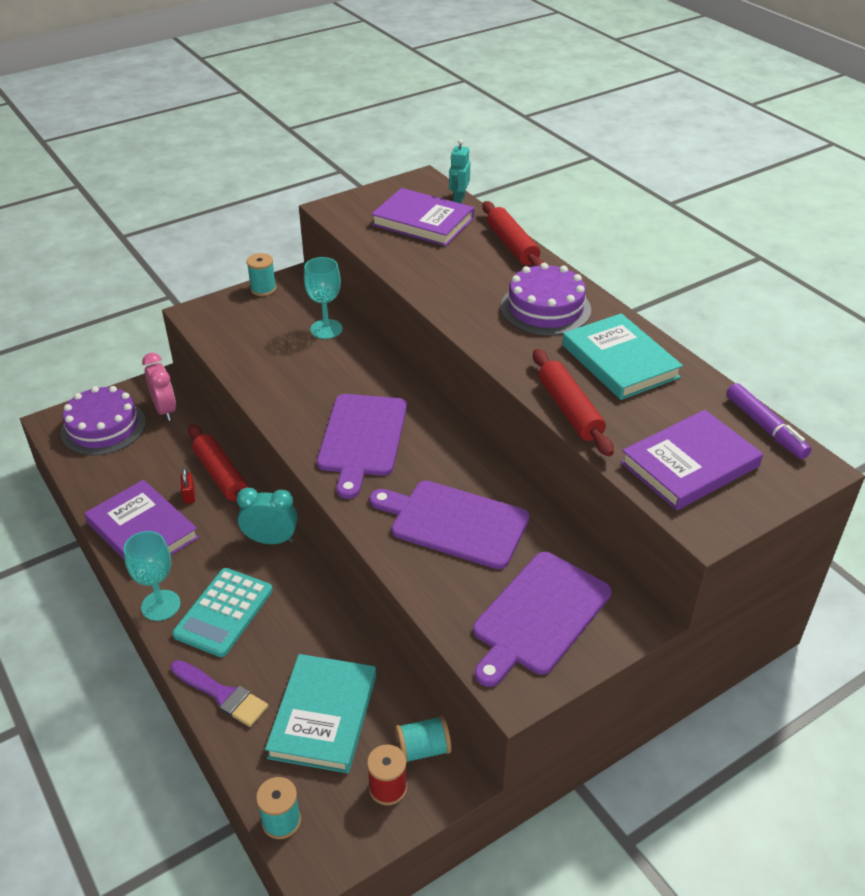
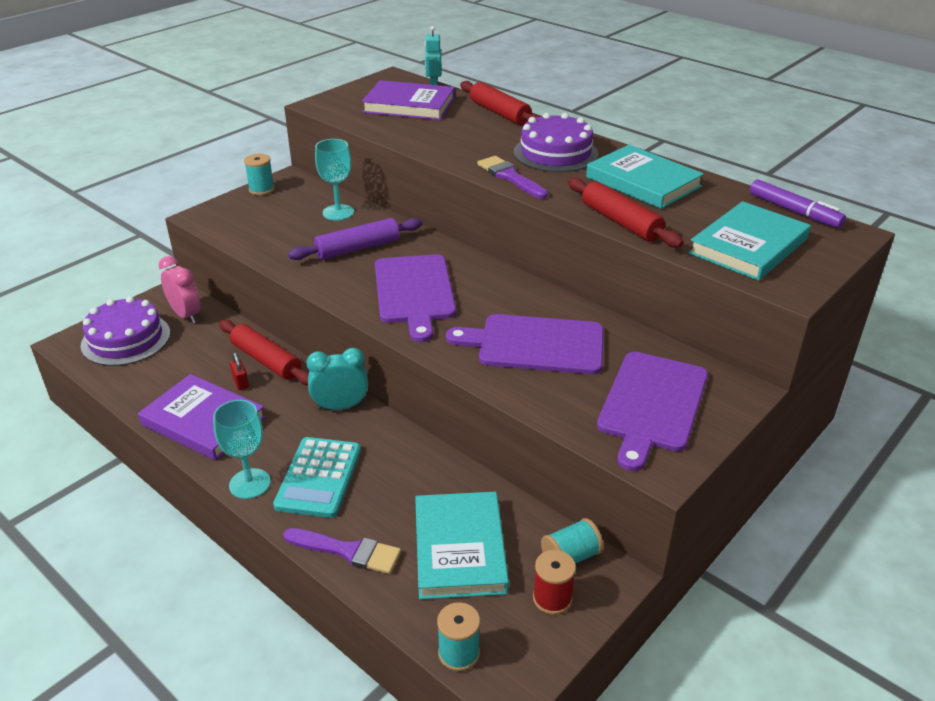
camera: 15 degrees left, 5 degrees down
purple book [621,410,763,510] -> turquoise book [689,201,811,281]
none -> purple rolling pin [288,218,422,260]
none -> purple brush [477,156,548,199]

